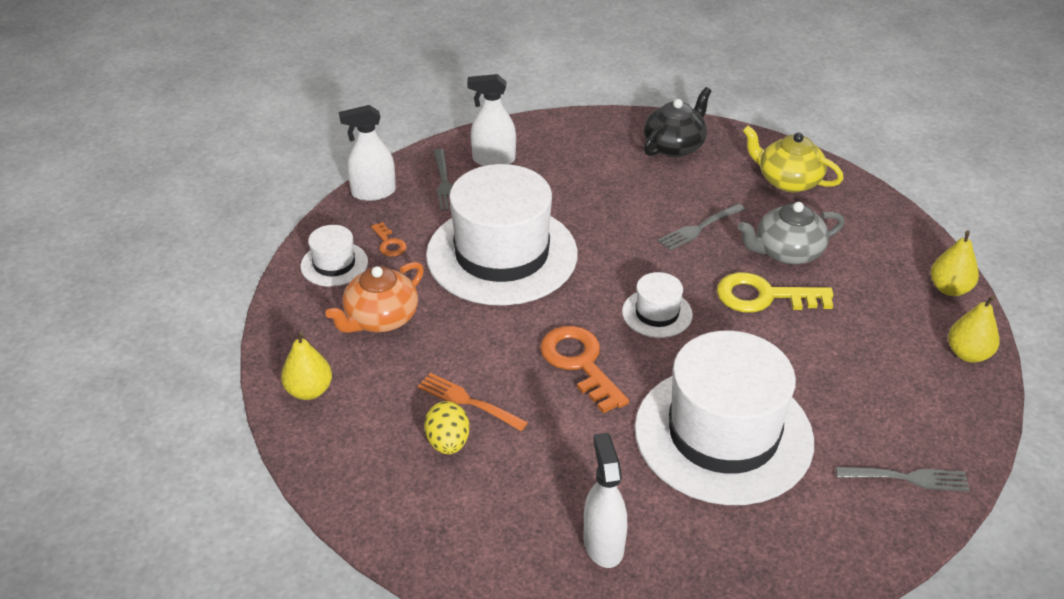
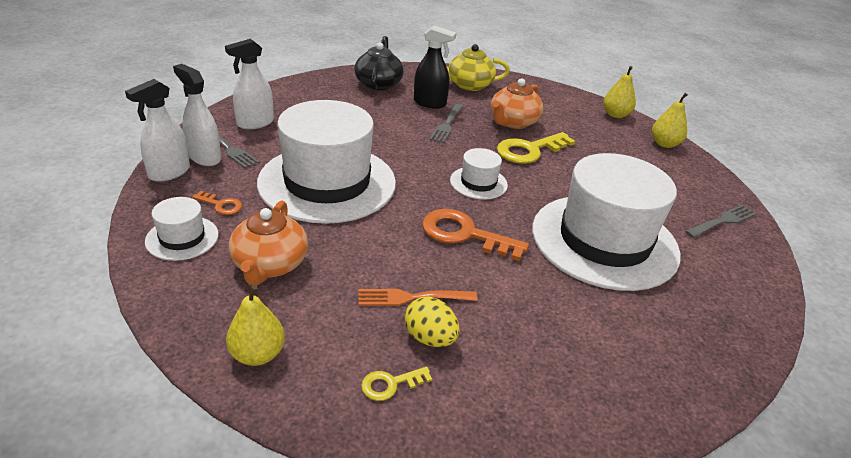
camera: 40 degrees left, 5 degrees down
white spray bottle [584,433,627,568] -> white spray bottle moved to [173,64,221,166]
grey teapot [738,202,845,265] -> orange teapot [491,78,543,129]
none -> yellow key [361,367,432,401]
none -> black spray bottle [414,25,456,109]

